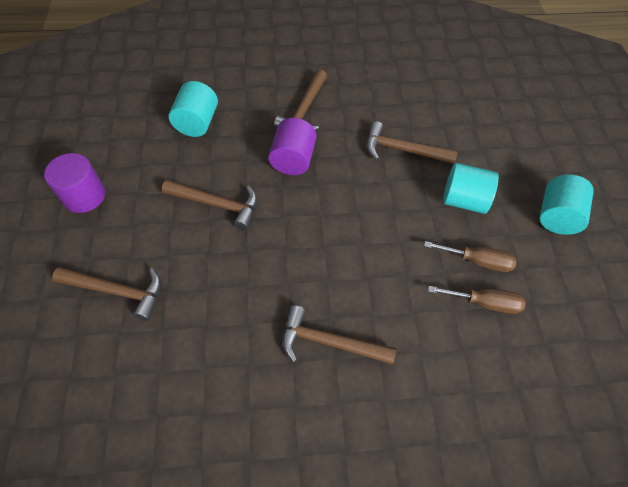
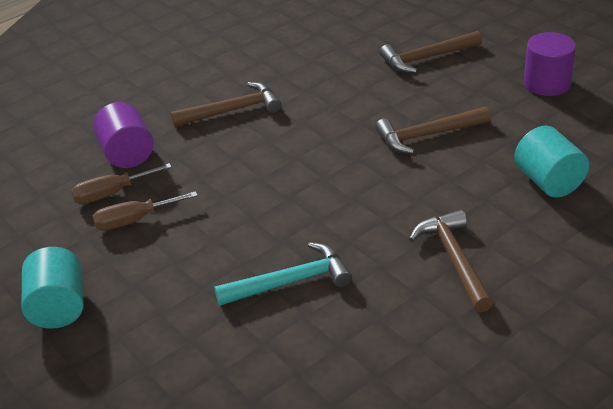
camera: 150 degrees right, 20 degrees down
purple cylinder [268,118,316,175] -> purple cylinder moved to [93,102,154,168]
brown hammer [367,121,458,164] -> turquoise hammer [214,242,352,306]
turquoise cylinder [443,163,499,214] -> none

